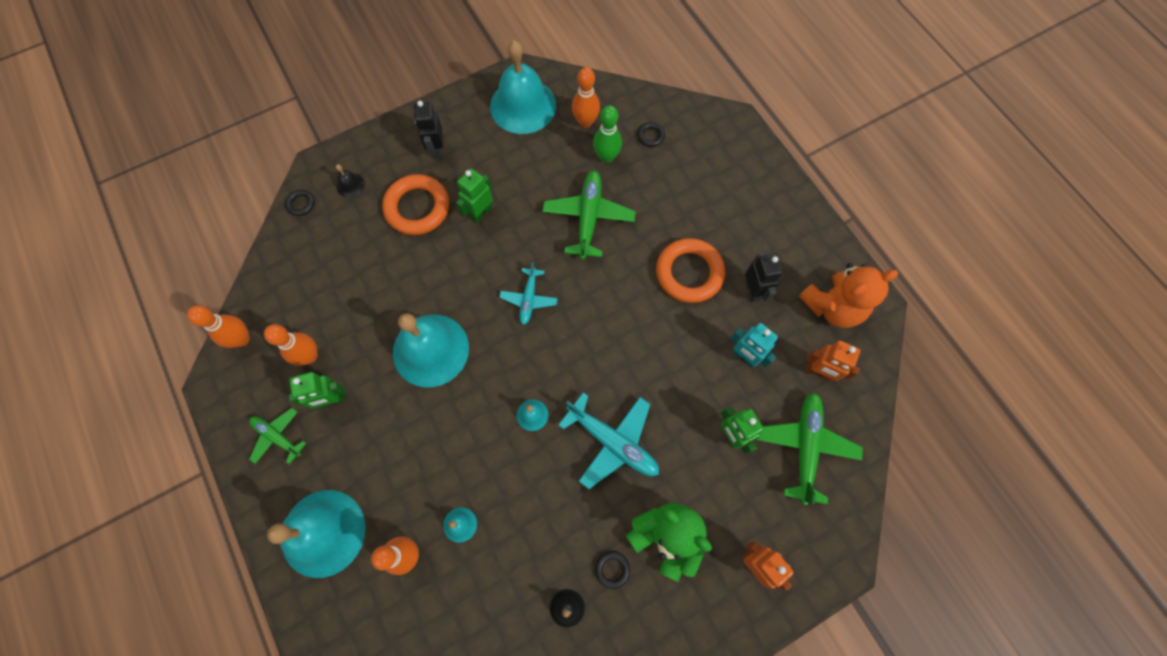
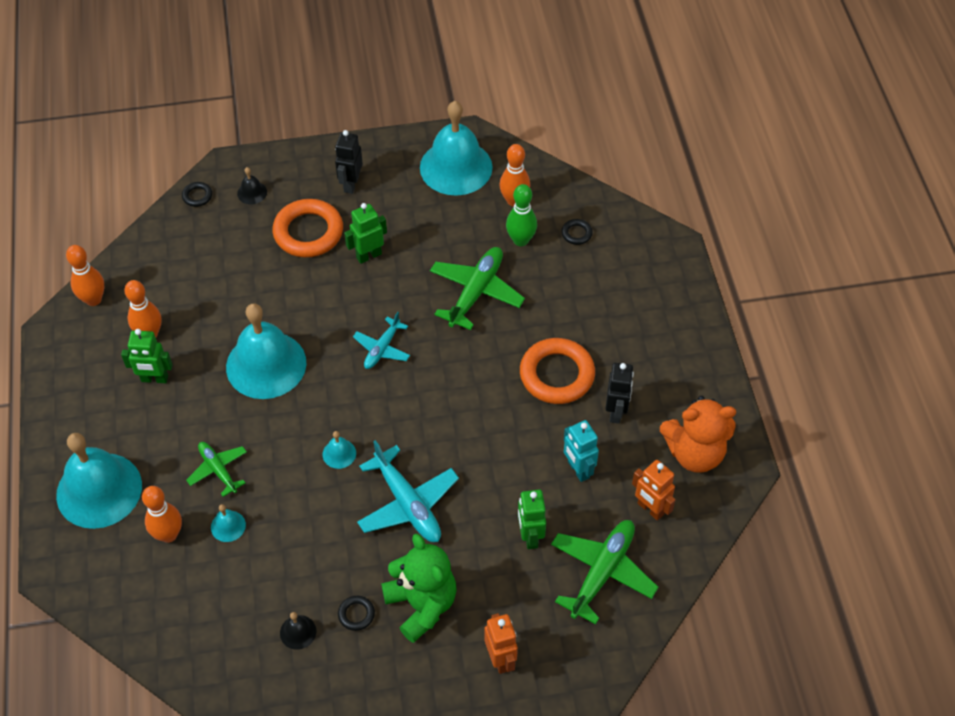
camera: 20 degrees right, 15 degrees down
green plane [249,408,306,464] -> green plane moved to [186,442,247,497]

